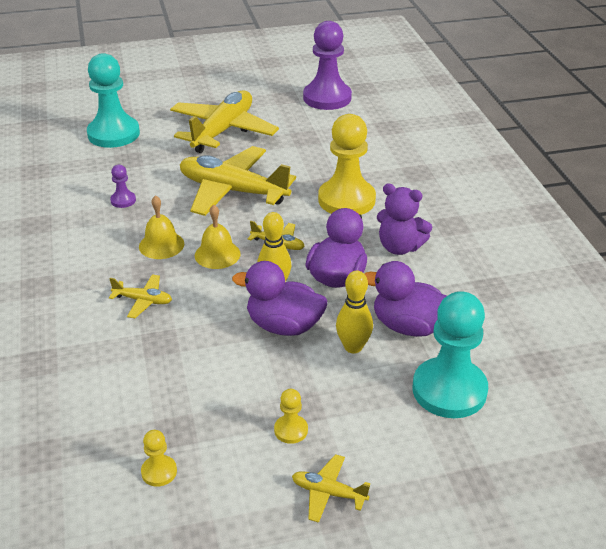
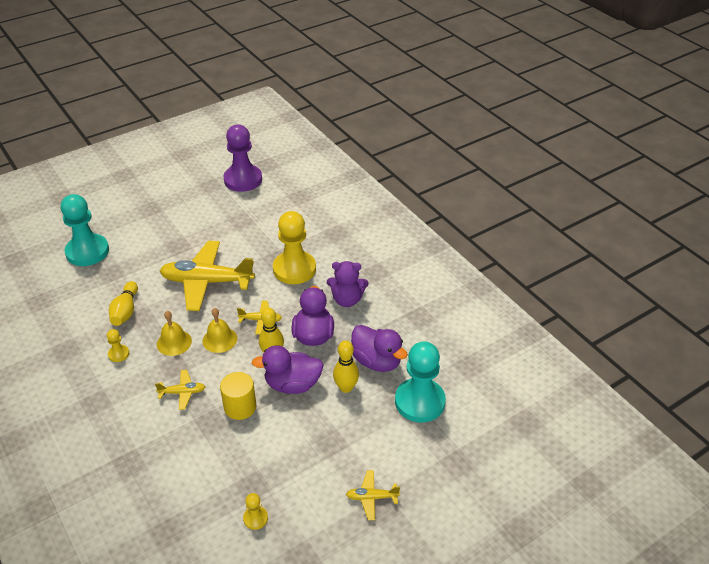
camera: 20 degrees left, 5 degrees up
purple pawn [110,165,136,208] -> yellow bowling pin [109,281,138,326]
yellow plane [170,91,279,153] -> none
yellow pawn [274,389,308,444] -> yellow pawn moved to [107,329,129,362]
purple duck [364,261,446,337] -> purple duck turned 135 degrees counterclockwise [351,325,408,372]
none -> yellow cylinder [220,372,256,420]

